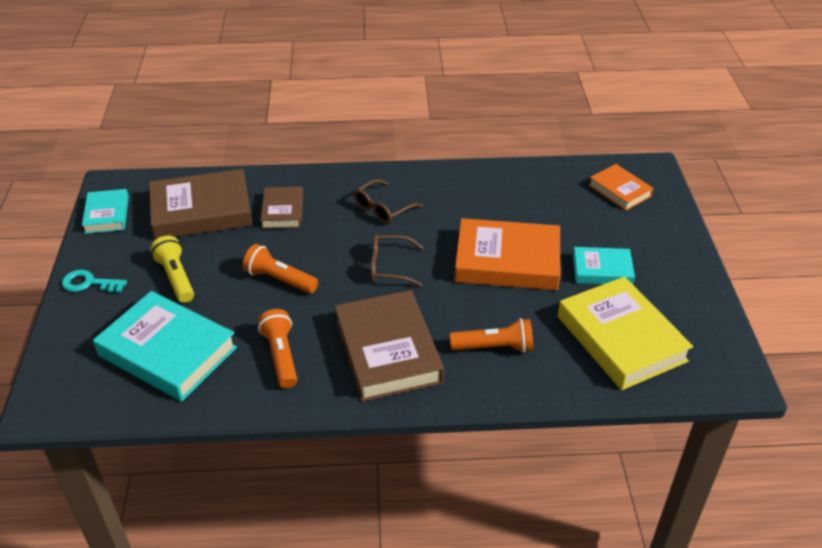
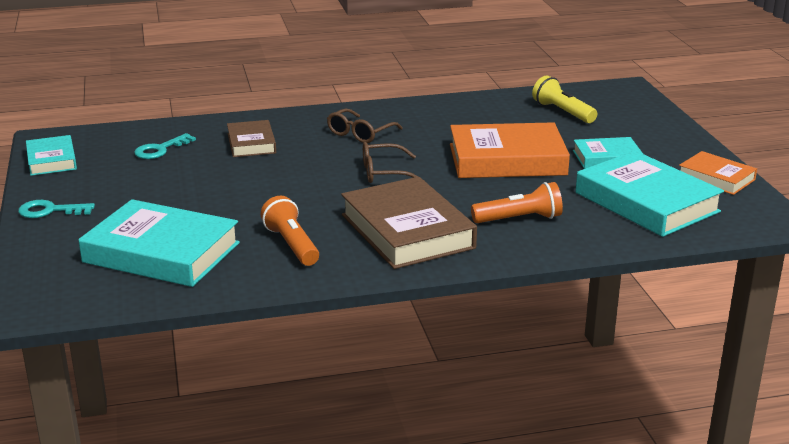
camera: 10 degrees left, 15 degrees down
brown book [149,169,253,240] -> turquoise key [134,133,196,159]
yellow flashlight [150,236,194,303] -> yellow flashlight moved to [532,75,597,123]
orange flashlight [243,244,318,293] -> none
yellow book [558,276,693,390] -> turquoise book [576,151,724,237]
orange book [589,164,654,211] -> orange book moved to [679,151,757,195]

